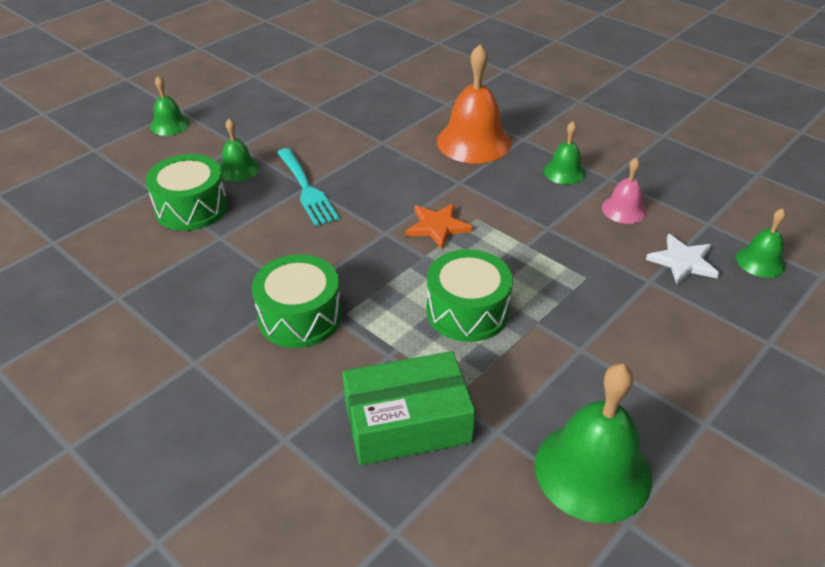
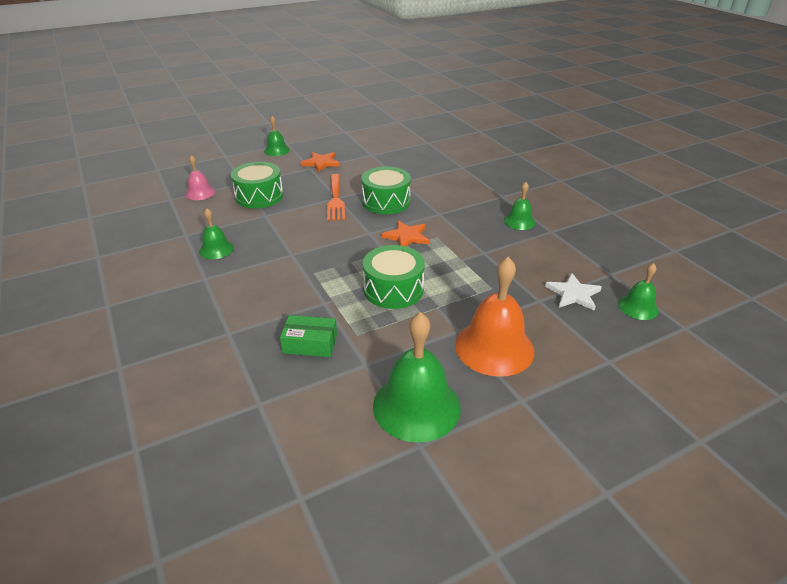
camera: 20 degrees right, 5 degrees down
green bell [220,119,259,182] -> green bell moved to [199,208,234,259]
green drum [252,255,342,348] -> green drum moved to [361,167,411,214]
turquoise fork [277,148,340,226] -> orange fork [327,174,345,221]
green box [343,351,476,465] -> green box [280,315,337,357], size x0.60
orange bell [437,44,511,164] -> orange bell moved to [455,257,534,377]
pink bell [602,157,647,224] -> pink bell moved to [185,155,215,200]
none -> orange star [300,152,340,173]

